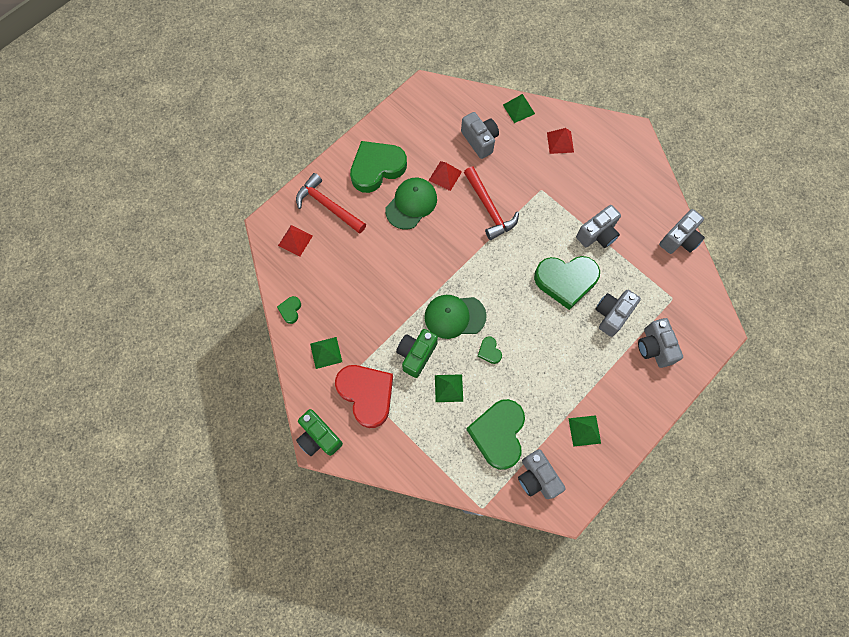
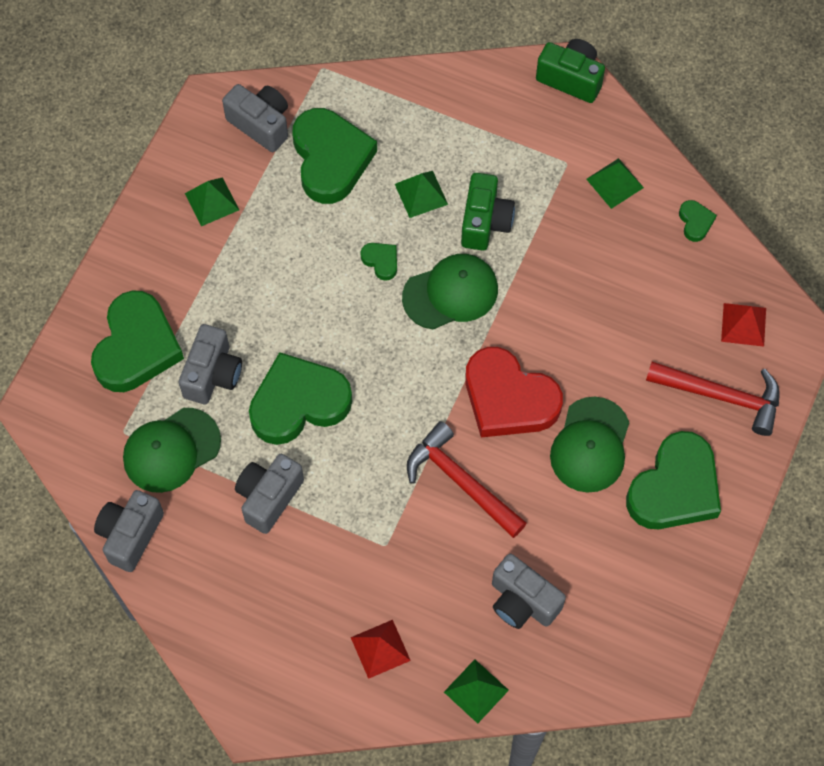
camera: 160 degrees right, 5 degrees down
red heart [335,365,393,428] -> red heart moved to [466,347,563,438]
red pyramid [429,161,462,191] -> none
grey camera [638,318,683,368] -> green heart [91,290,184,392]
none -> green cap [123,408,221,493]

